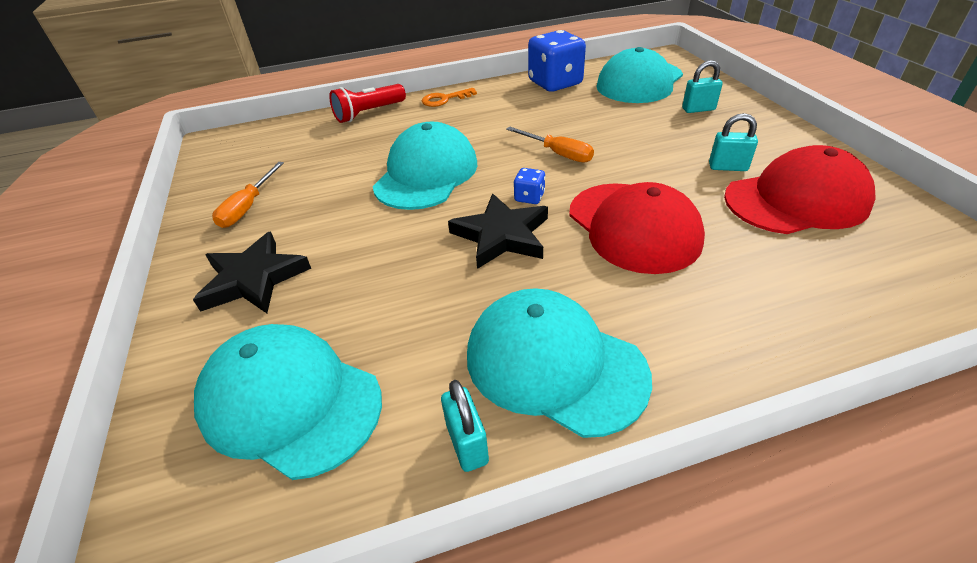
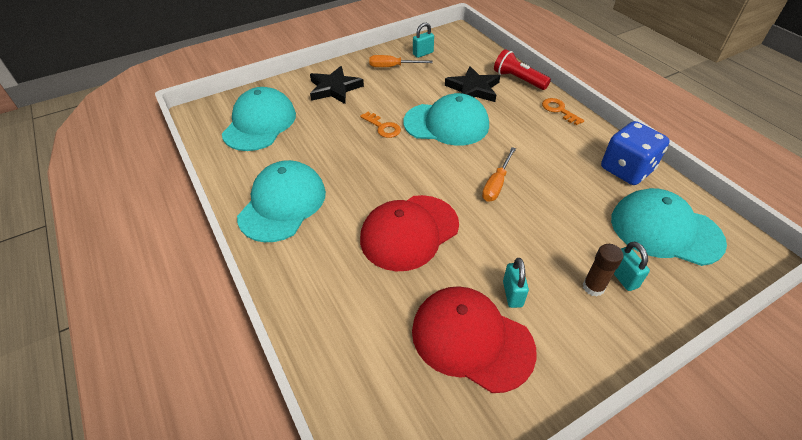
camera: 75 degrees right, 5 degrees up
turquoise padlock [441,380,489,472] -> turquoise padlock moved to [413,23,434,58]
black star [448,194,548,269] -> black star moved to [445,66,500,102]
blue dice [514,168,545,204] -> none
red cap [724,145,876,234] -> red cap turned 150 degrees clockwise [412,286,537,393]
none -> orange key [360,112,401,138]
none -> brown glue stick [583,244,624,296]

